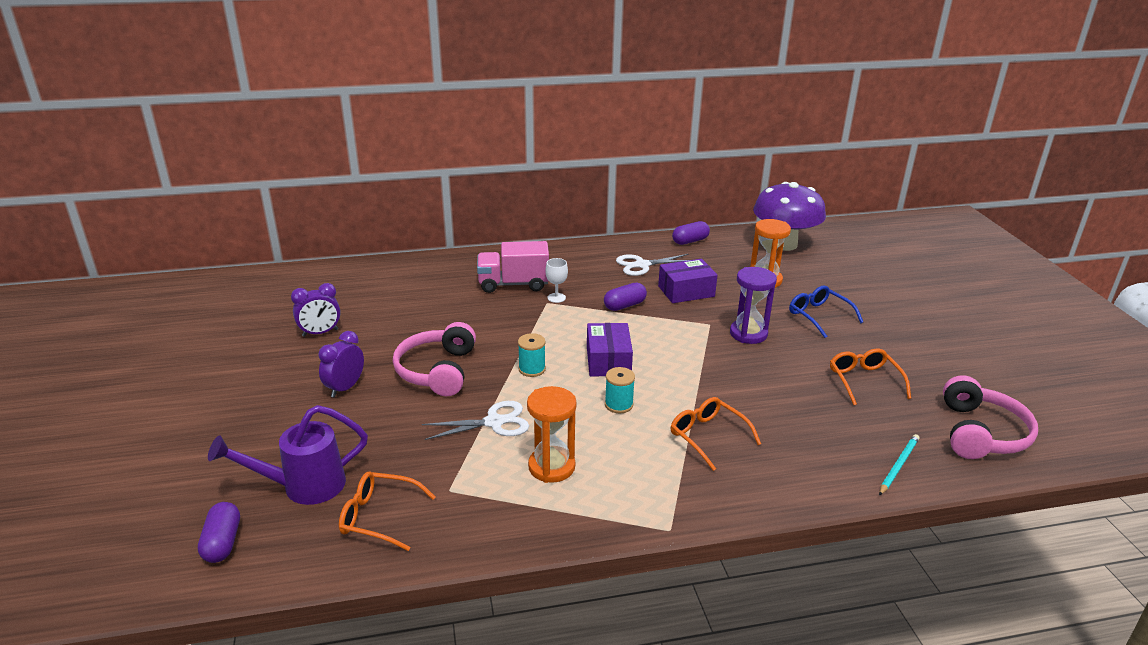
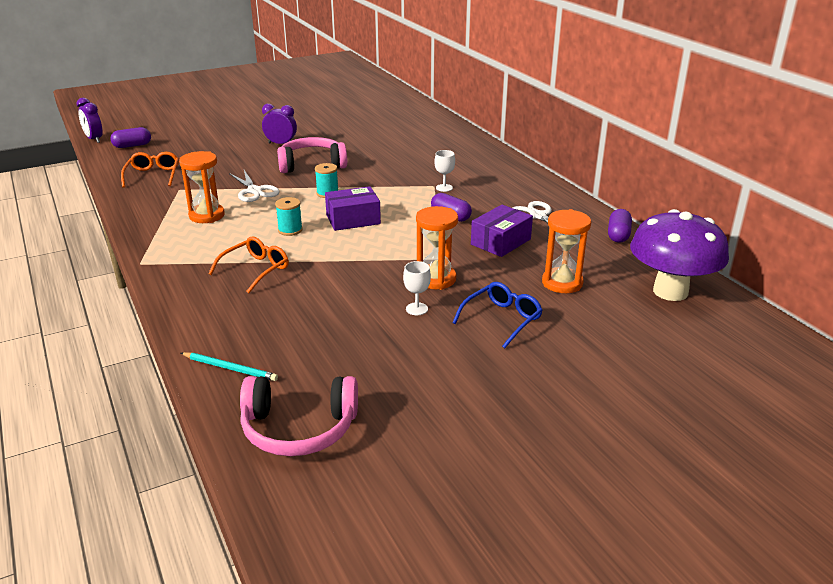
camera: 75 degrees right, 0 degrees up
purple watering can [208,405,368,505] -> none
purple clock [291,283,341,337] -> purple clock moved to [77,98,103,143]
pink truck [477,241,549,293] -> none
purple box [658,259,718,303] -> purple box turned 75 degrees clockwise [471,205,533,257]
purple capsule [672,221,710,245] -> purple capsule turned 60 degrees clockwise [608,209,632,243]
purple hourglass [730,267,777,344] -> orange hourglass [416,206,458,290]
orange glasses [830,349,911,405] -> none
none -> white goblet [403,261,431,315]

